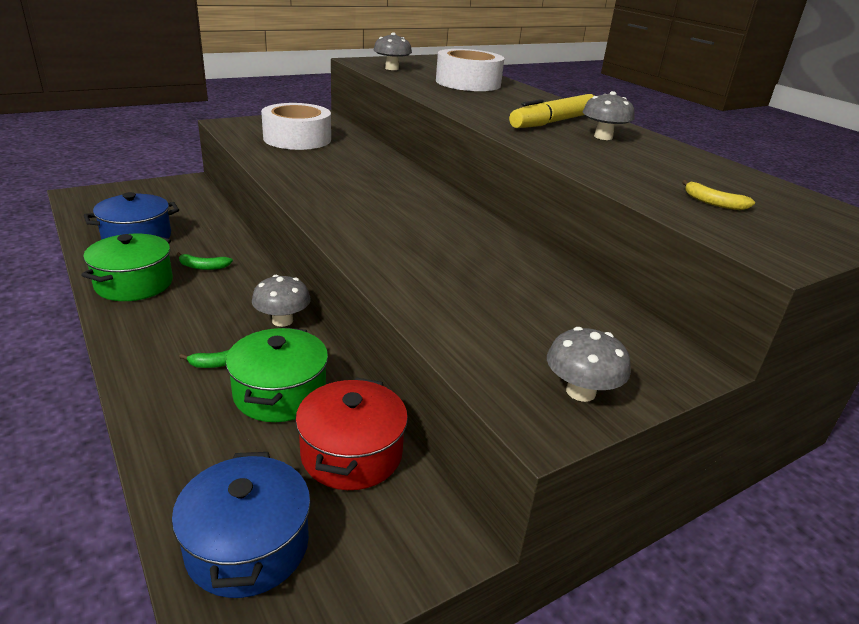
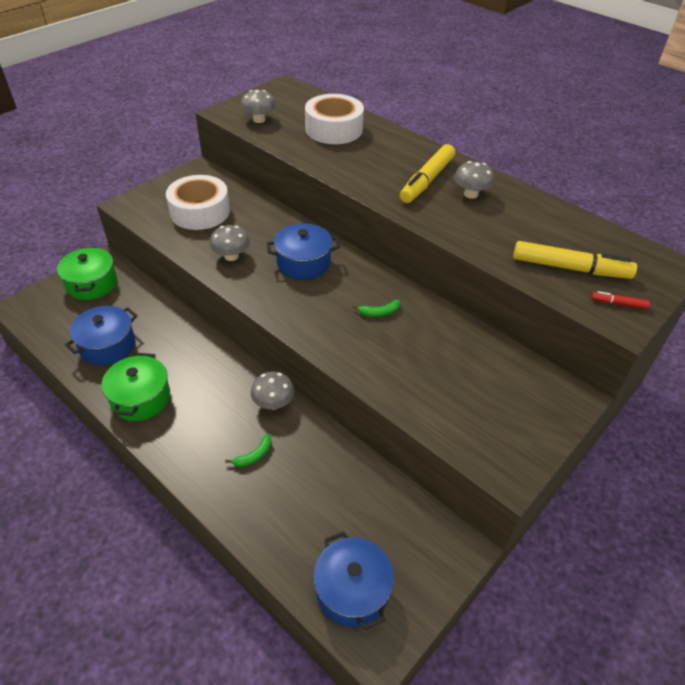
camera: 15 degrees left, 15 degrees up
green banana [176,252,233,270] -> green banana moved to [353,300,400,317]
green pot [226,327,328,422] -> green pot moved to [57,246,117,300]
red pot [295,377,408,490] -> none
grey mushroom [547,327,631,402] -> grey mushroom moved to [210,225,250,261]
yellow banana [682,180,755,210] -> yellow marker [513,241,637,279]
none -> blue pot [267,223,340,280]
none -> red marker [591,291,650,309]

